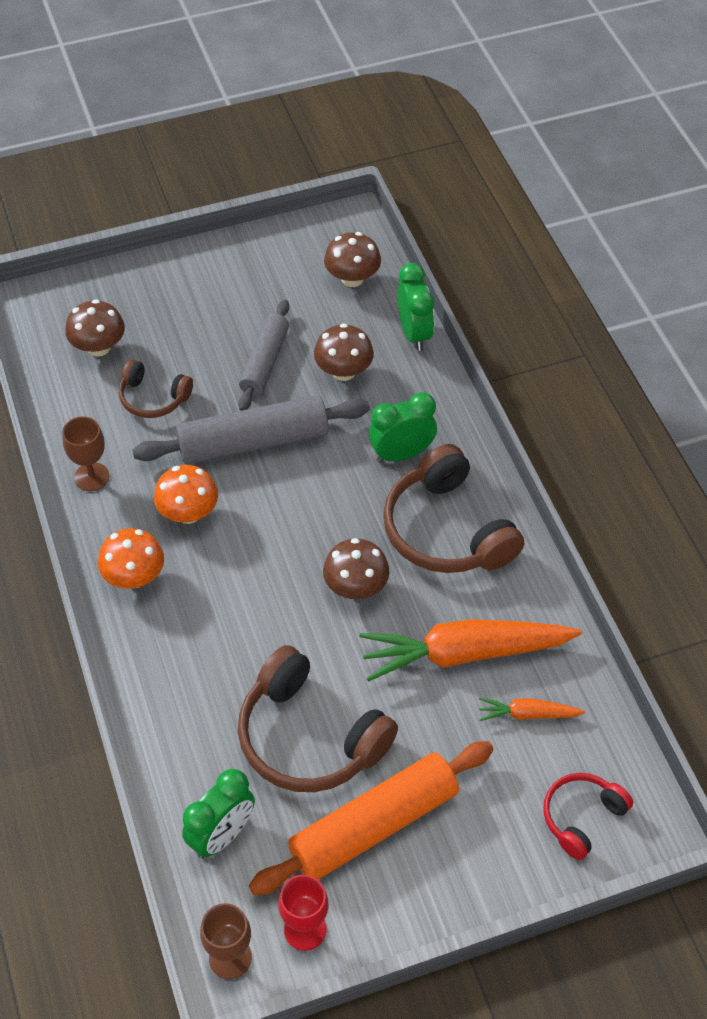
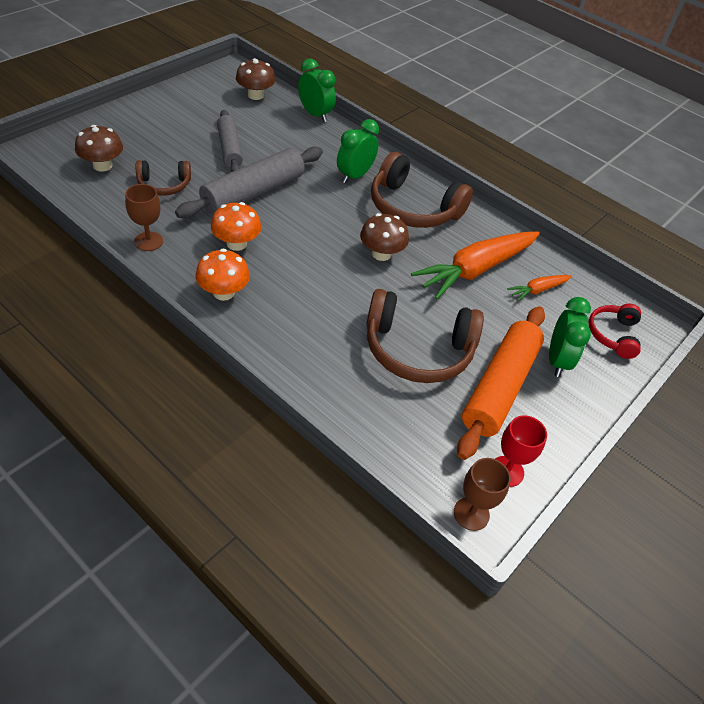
camera: 35 degrees left, 5 degrees down
green clock [182,769,255,858] -> green clock moved to [549,297,591,377]
brown mushroom [314,323,374,381] -> none

